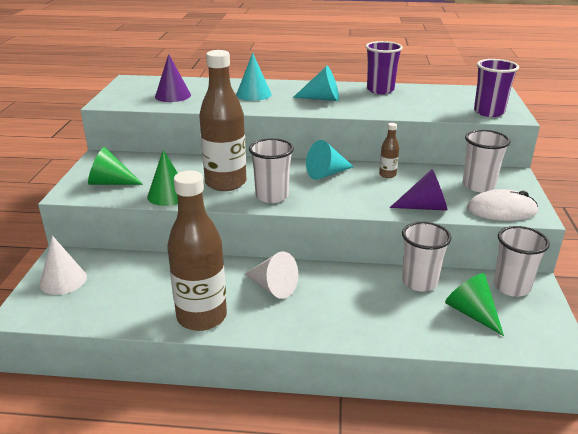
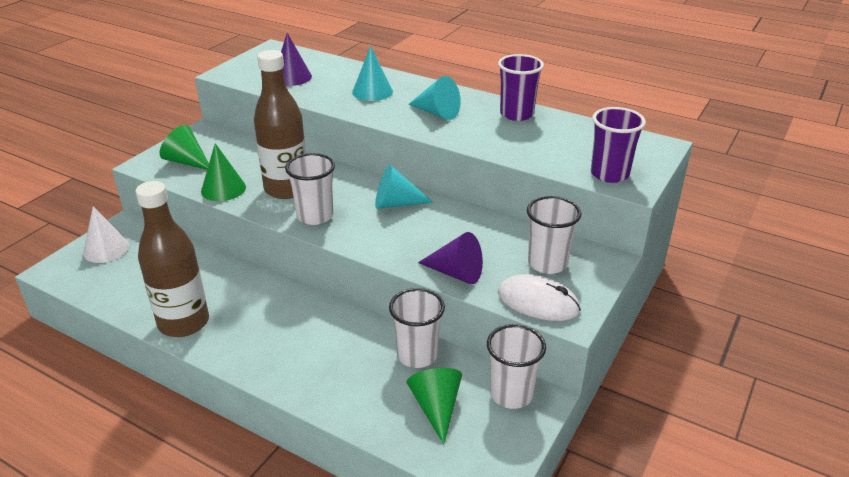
camera: 25 degrees right, 5 degrees up
white cone [245,252,298,299] -> none
brown bottle [379,123,399,178] -> none

